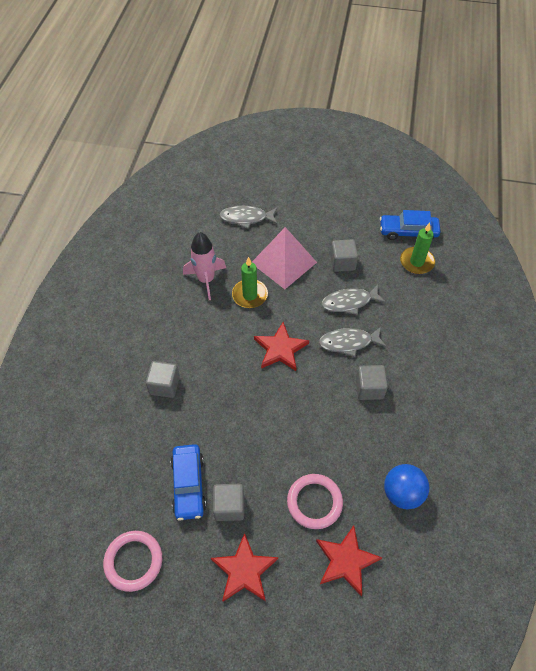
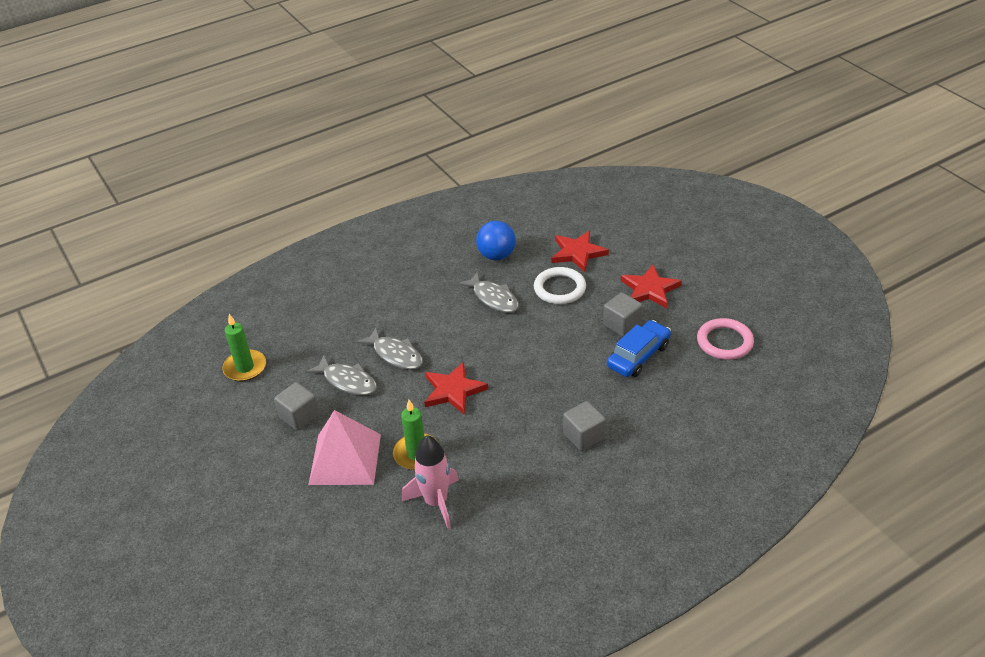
camera: 130 degrees left, 15 degrees down
grey fish [219,206,277,229] -> grey fish moved to [458,272,519,313]
pink ring [287,474,343,529] -> white ring [534,267,586,304]
grey cube [356,365,388,400] -> none
blue car [380,210,440,240] -> none

